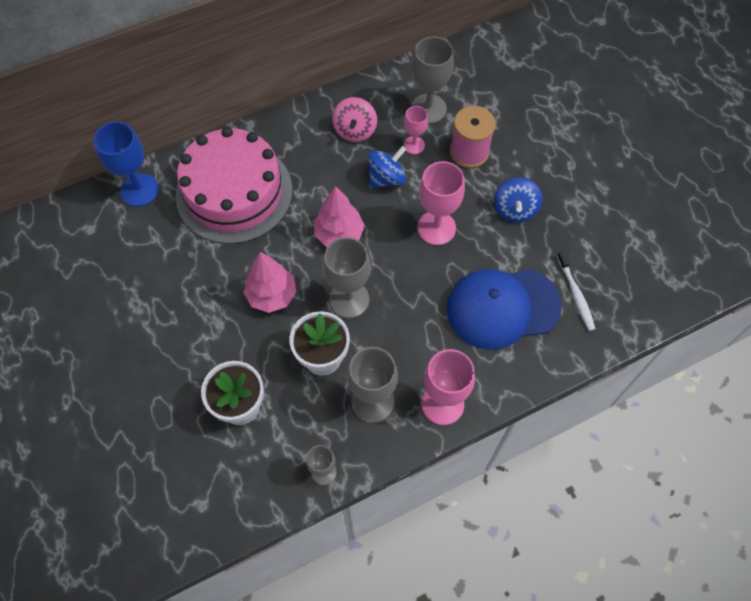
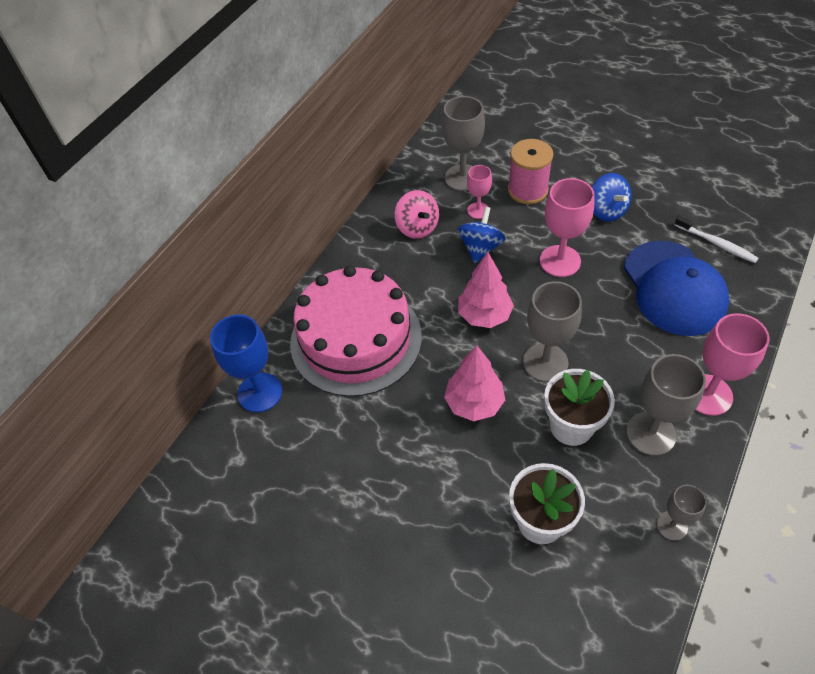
camera: 30 degrees left, 10 degrees down
blue cap [447,269,562,350] -> blue cap turned 60 degrees counterclockwise [624,241,730,336]

